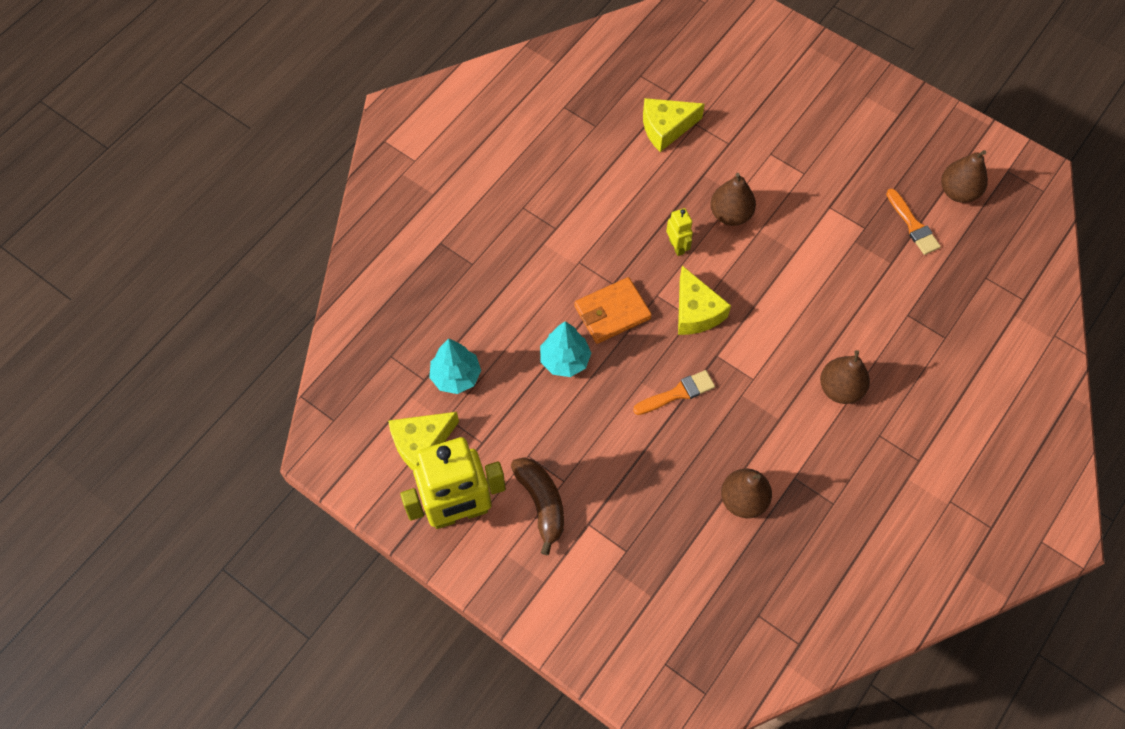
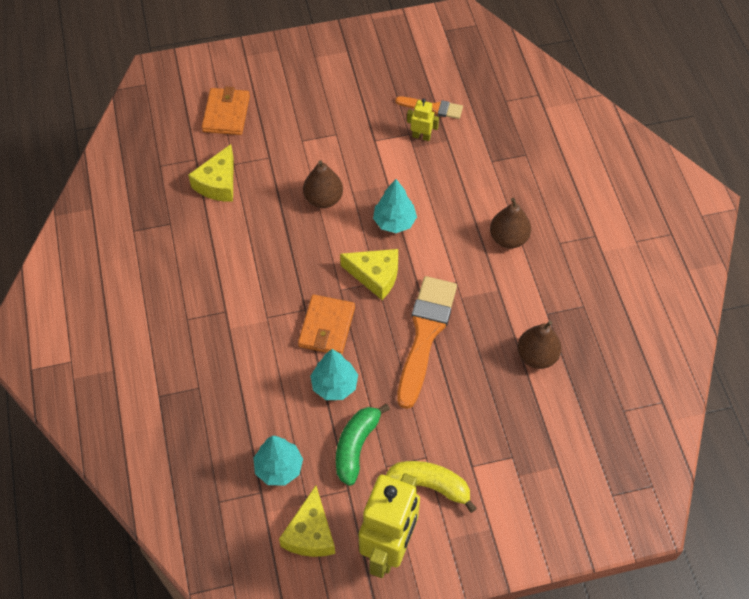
camera: 50 degrees left, 5 degrees down
brown banana [511,457,564,555] -> yellow banana [386,461,477,513]
orange brush [633,370,715,415] -> orange brush [397,276,457,409], size x1.91
yellow robot [666,208,693,256] -> yellow robot moved to [407,98,439,141]
brown pear [941,150,988,203] -> none
none -> orange wallet [202,87,250,135]
none -> green banana [336,404,390,486]
none -> turquoise tree [373,179,417,233]

